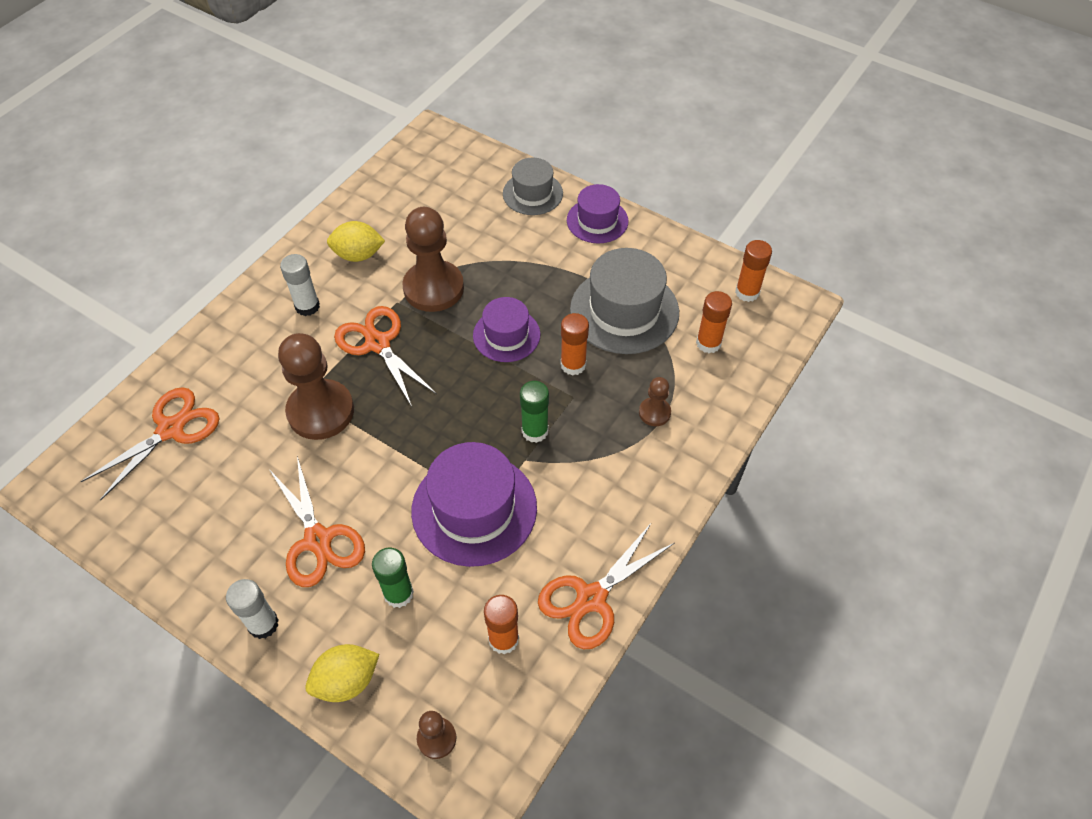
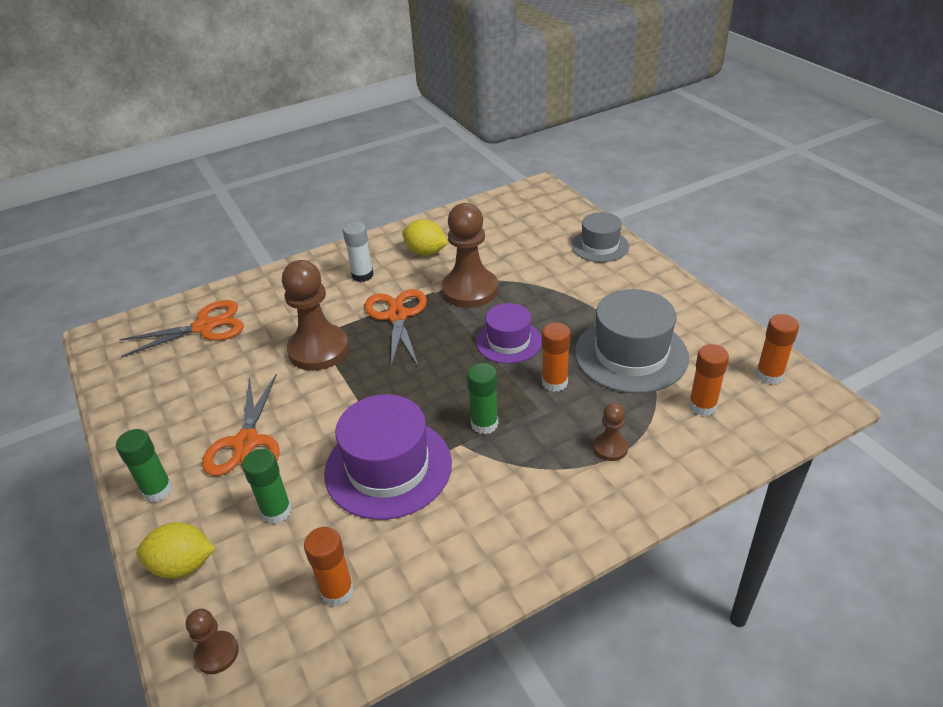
camera: 30 degrees right, 15 degrees down
white glue stick [226,579,279,639] -> green glue stick [116,429,173,502]
orange scissors [538,522,674,649] -> none
purple hat [567,184,628,243] -> none

